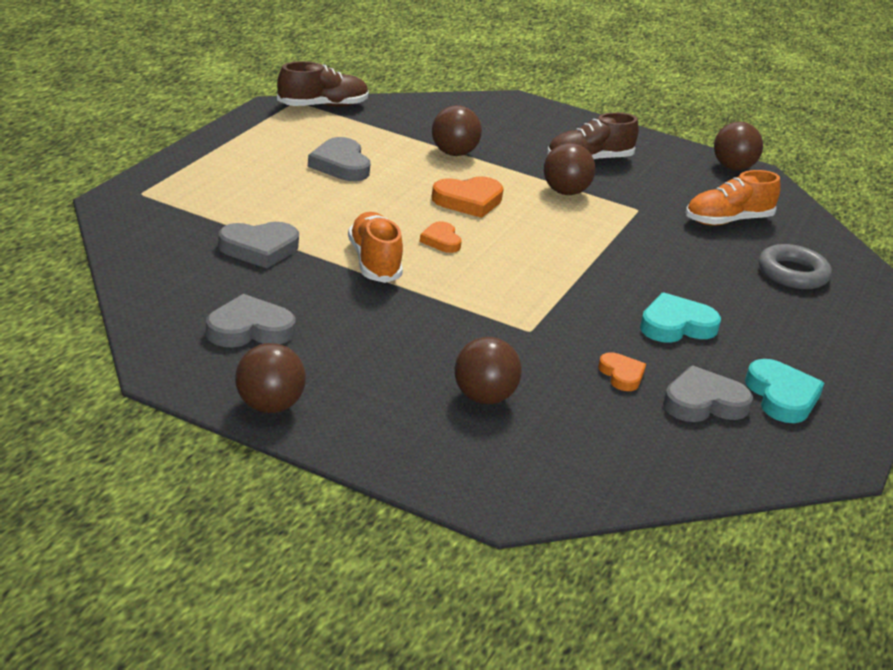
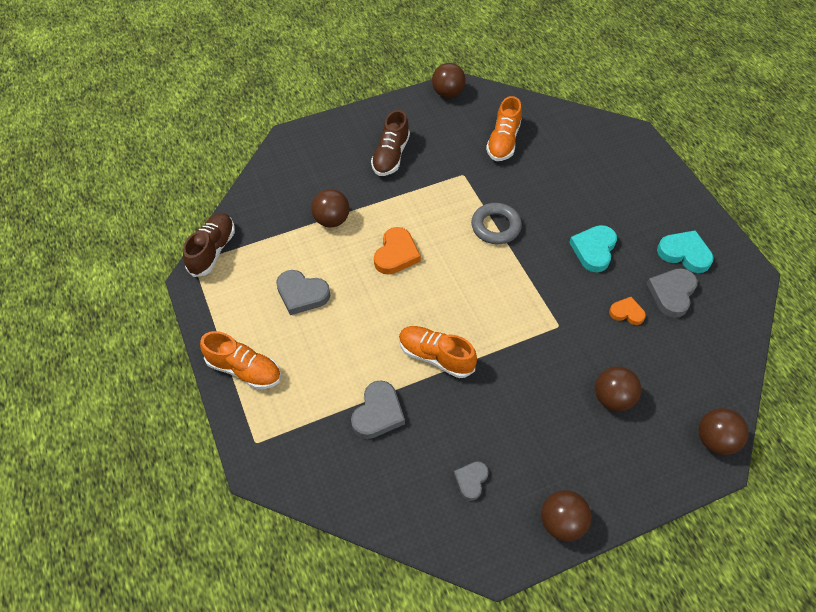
camera: 45 degrees left, 25 degrees up
grey heart [206,294,296,348] -> grey heart [454,461,489,501], size x0.62
orange heart [419,221,462,253] -> none
brown ball [544,143,596,195] -> brown ball moved to [699,408,748,455]
grey ring [759,244,832,289] -> grey ring moved to [471,203,522,244]
none -> orange shoe [200,331,281,389]

